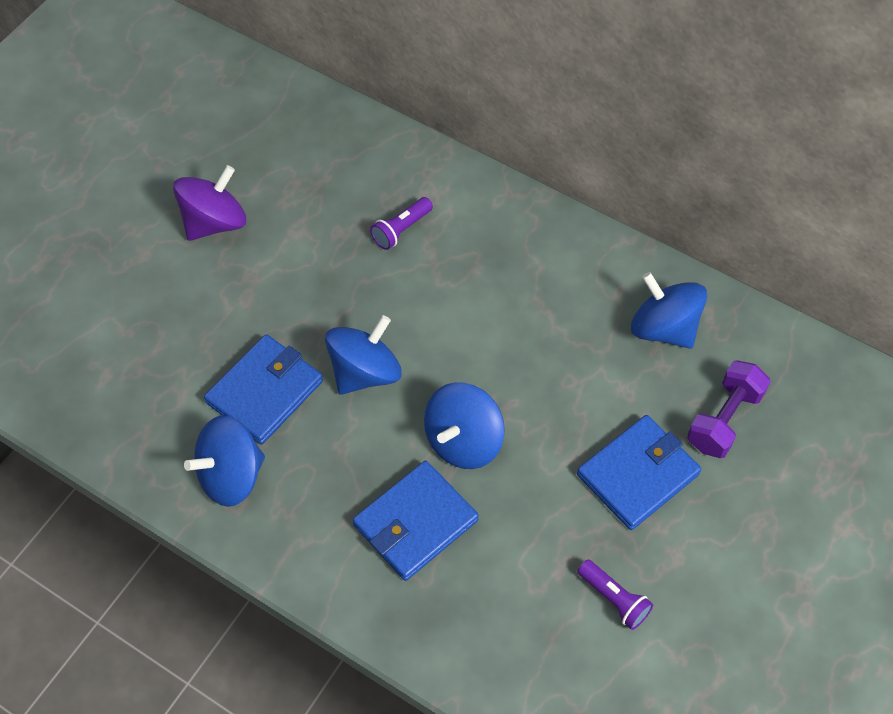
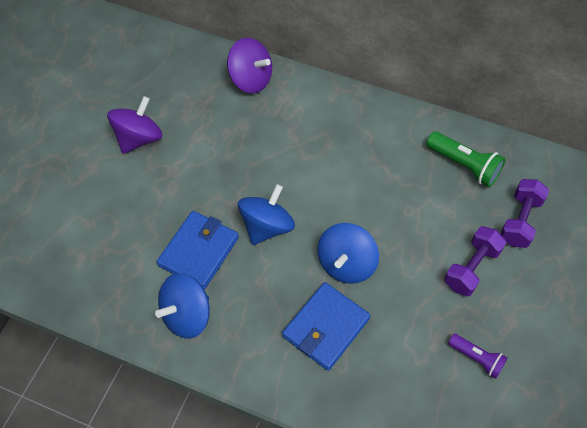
camera: 10 degrees left, 0 degrees up
purple flashlight [370,197,433,250] -> none
blue wallet [577,415,701,530] -> purple dumbbell [444,226,507,296]
blue spinning top [631,272,707,349] -> green flashlight [426,131,506,187]
none -> purple spinning top [227,38,272,93]

